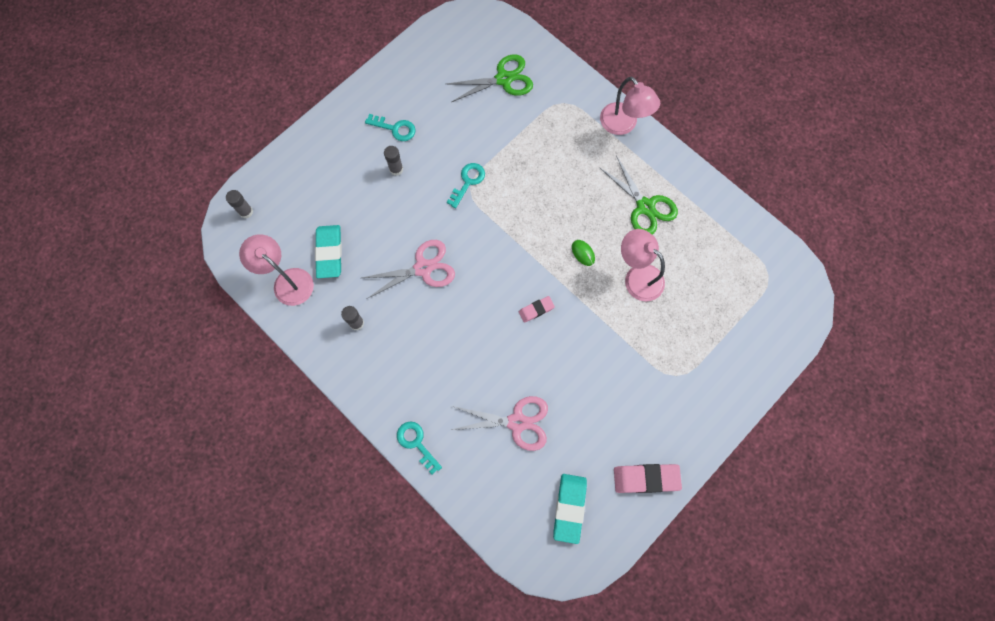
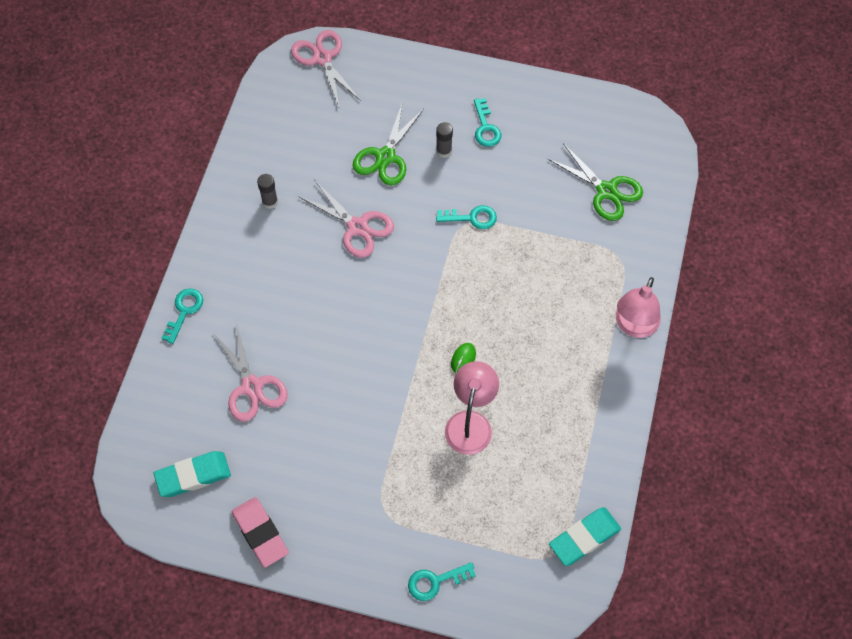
camera: 60 degrees right, 10 degrees down
grey glue stick [226,190,253,218] -> pink scissors [291,30,361,106]
pink lamp [239,234,314,306] -> none
turquoise eraser [315,225,342,278] -> turquoise eraser moved to [549,507,621,566]
pink eraser [519,296,555,323] -> none
green scissors [599,155,678,235] -> green scissors moved to [353,101,424,185]
none -> turquoise key [408,562,476,601]

